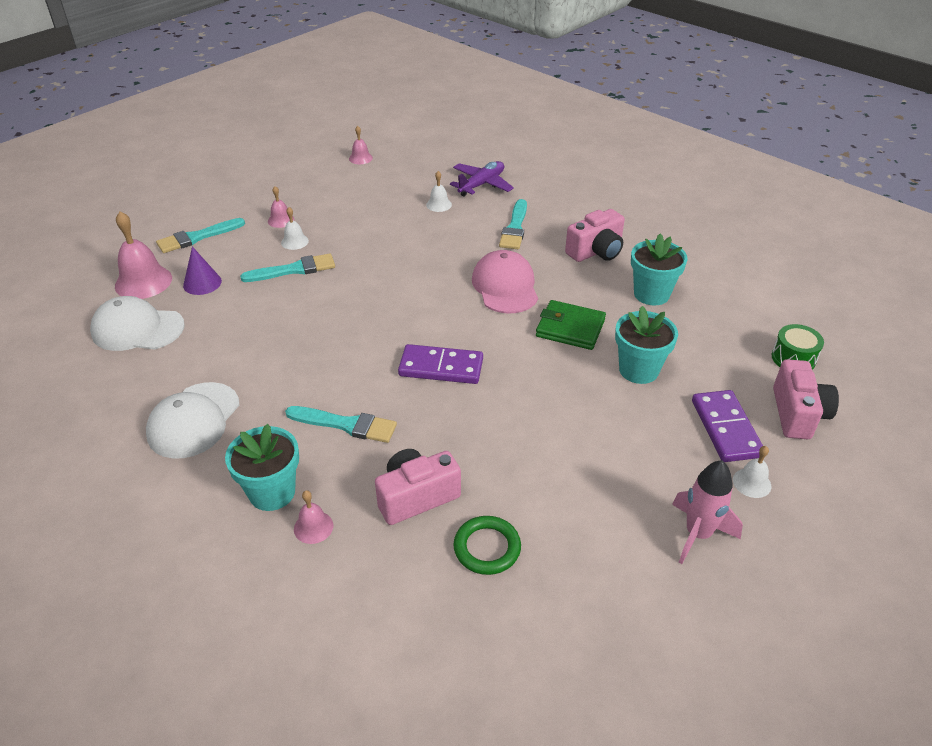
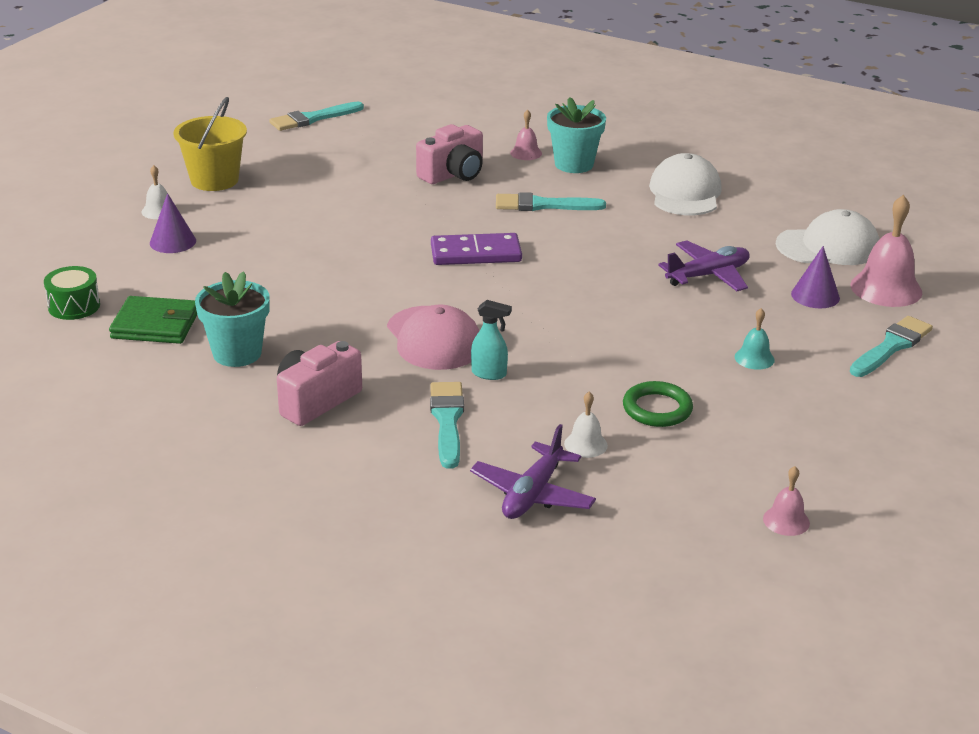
camera: 165 degrees right, 10 degrees down
turquoise brush [240,253,335,282] -> turquoise brush moved to [269,101,364,131]
pink bell [268,186,294,228] -> none
white bell [281,207,309,250] -> turquoise bell [735,308,775,370]
green ring [453,516,521,575] -> green ring moved to [623,381,693,427]
green wallet [536,300,606,350] -> green wallet moved to [109,296,197,344]
turquoise flower pot [615,306,678,384] -> none
pink rocket [672,460,743,564] -> yellow bucket [174,97,247,191]
purple domino [692,390,763,462] -> purple cone [150,193,196,253]
pink camera [773,359,839,439] -> none
none -> turquoise spray bottle [471,300,512,380]
none -> purple plane [658,240,750,291]

